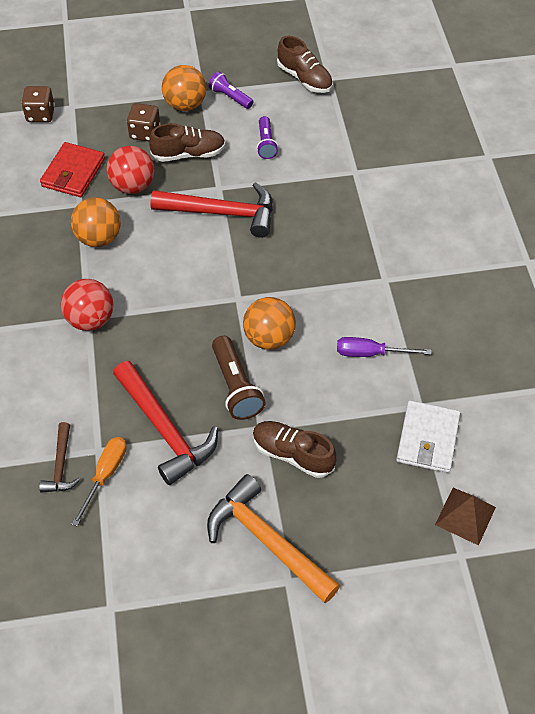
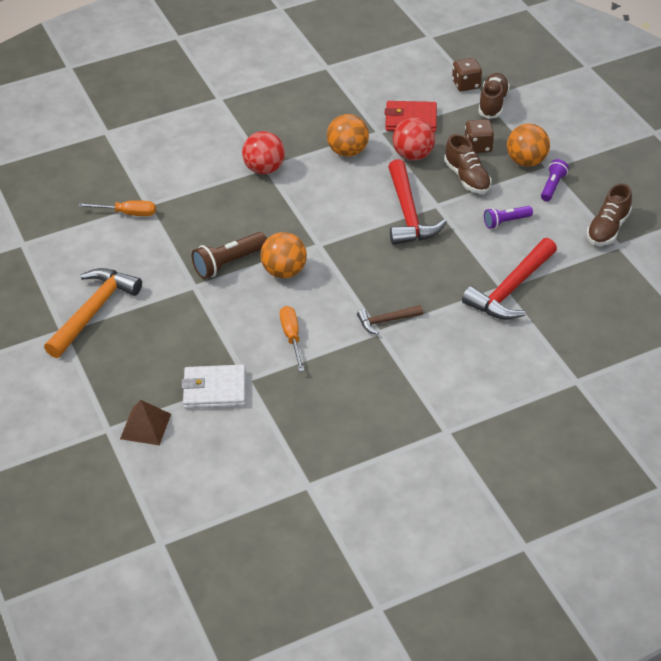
camera: 75 degrees right, 10 degrees down
brown hammer [39,422,81,493] -> brown hammer moved to [357,305,423,335]
red hammer [113,361,218,485] -> red hammer moved to [462,238,557,320]
brown shoe [253,421,337,478] -> brown shoe moved to [478,73,510,119]
purple screwdriver [337,337,431,357] -> orange screwdriver [280,306,304,372]

